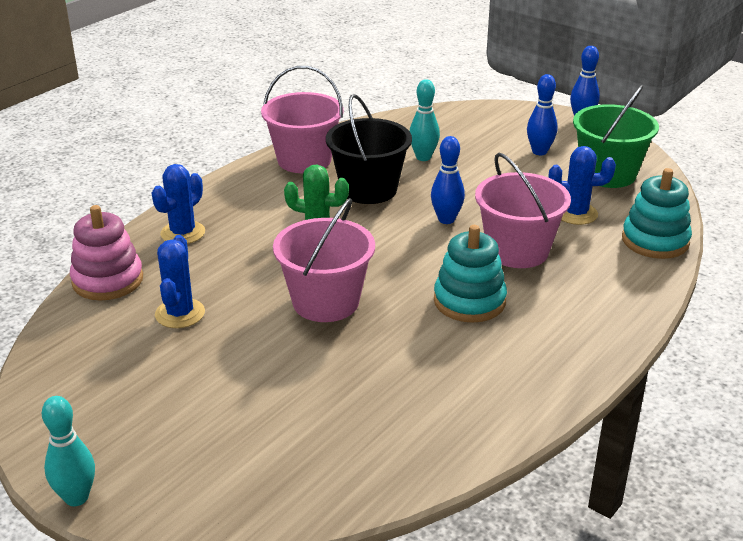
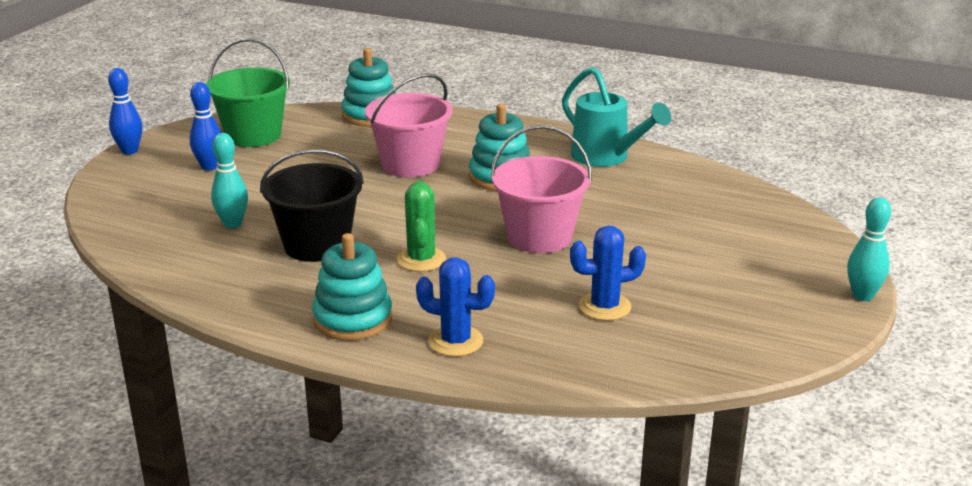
camera: 105 degrees left, 5 degrees down
pink stacking toy [70,205,143,301] -> none
pink bucket [261,66,344,173] -> none
blue bowling pin [431,136,465,224] -> none
blue cactus [549,146,616,225] -> none
none -> turquoise stacking toy [312,233,393,341]
none -> turquoise watering can [562,67,671,167]

